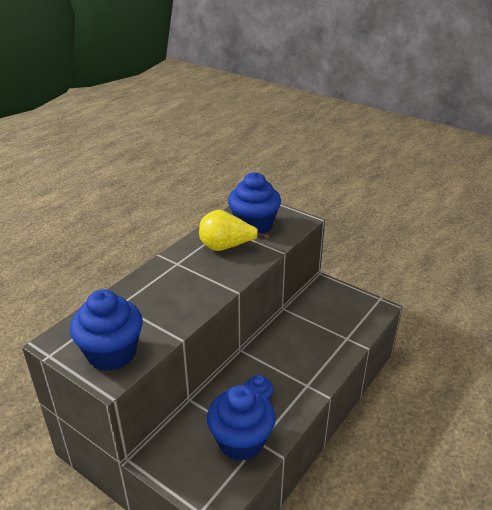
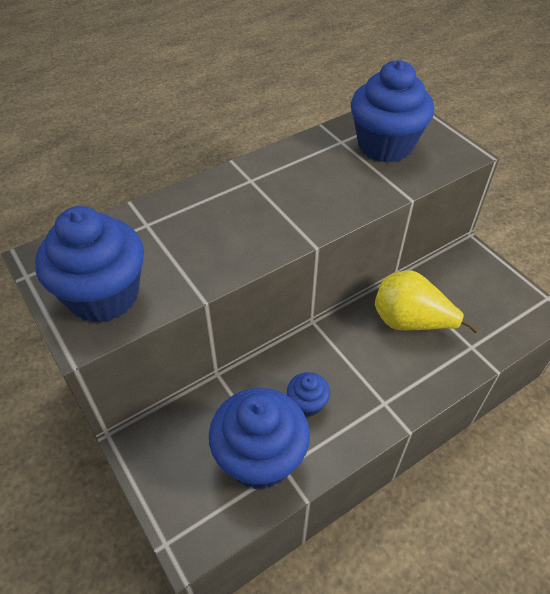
camera: 20 degrees right, 15 degrees up
yellow pear [199,210,269,251] -> yellow pear moved to [375,270,479,333]

